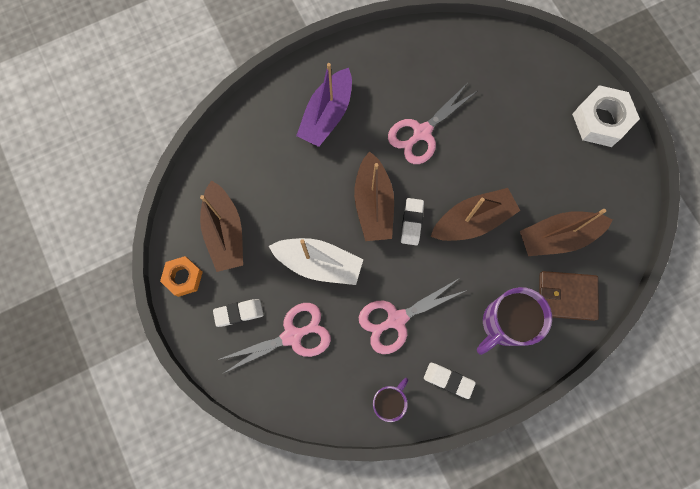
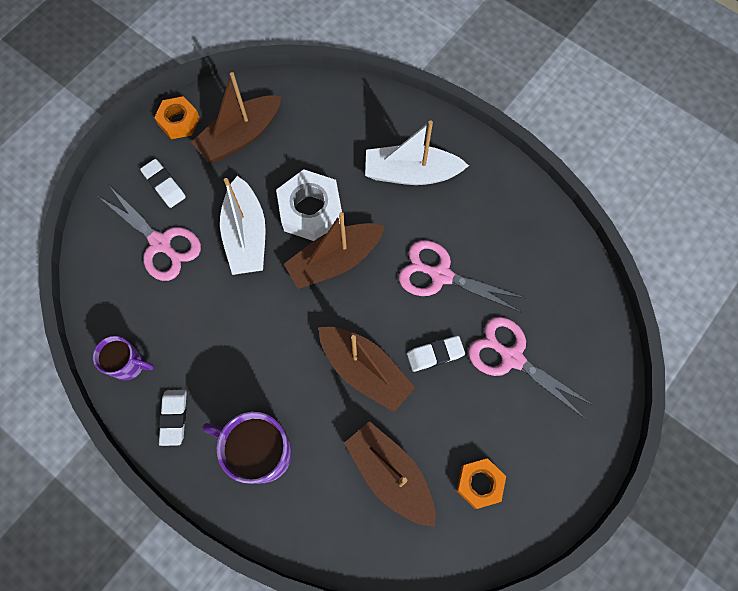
camera: 65 degrees right, 5 degrees down
purple boat [296,63,352,147] -> white boat [365,120,469,185]
pink scissors [359,279,467,354] -> pink scissors moved to [468,317,594,419]
white eraser [401,198,424,245] -> white eraser moved to [407,336,465,372]
brown wallet [539,271,599,321] -> none
white nut [572,85,640,147] -> white nut moved to [276,169,342,241]
none -> orange nut [456,458,506,509]

